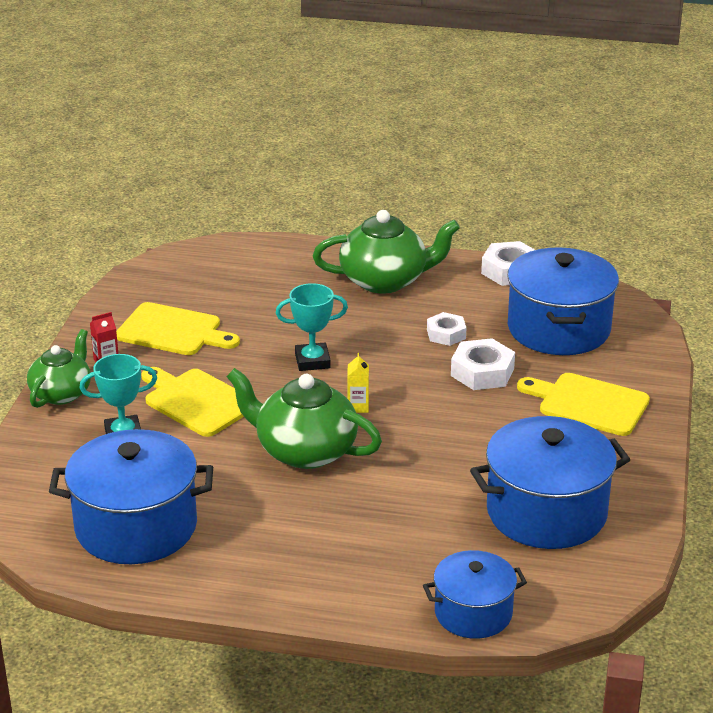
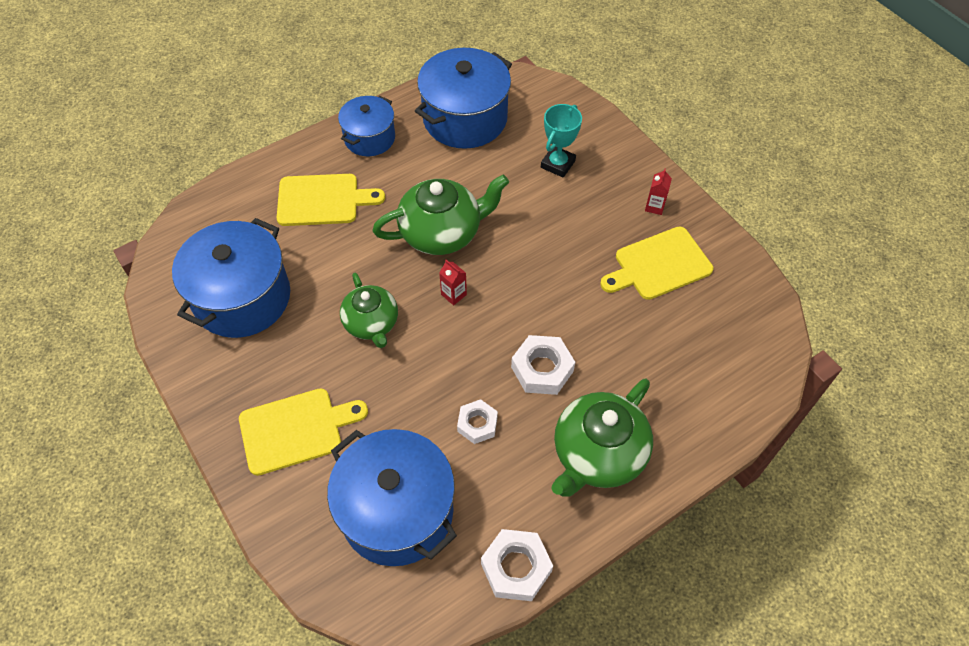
camera: 135 degrees right, 25 degrees up
green teapot [27,329,91,408] -> green teapot moved to [340,273,398,348]
yellow cutting board [141,367,244,437] -> yellow cutting board moved to [277,174,385,226]
turquoise trophy [276,283,348,371] -> none
yellow carton [347,353,369,413] -> red carton [439,260,467,306]
blue pot [423,550,527,639] -> blue pot moved to [338,96,395,156]
white nut [451,338,515,390] -> white nut moved to [511,335,575,395]

